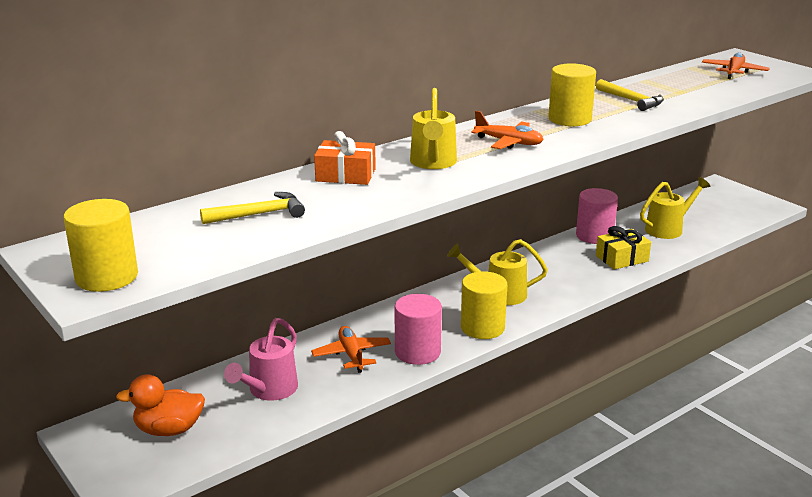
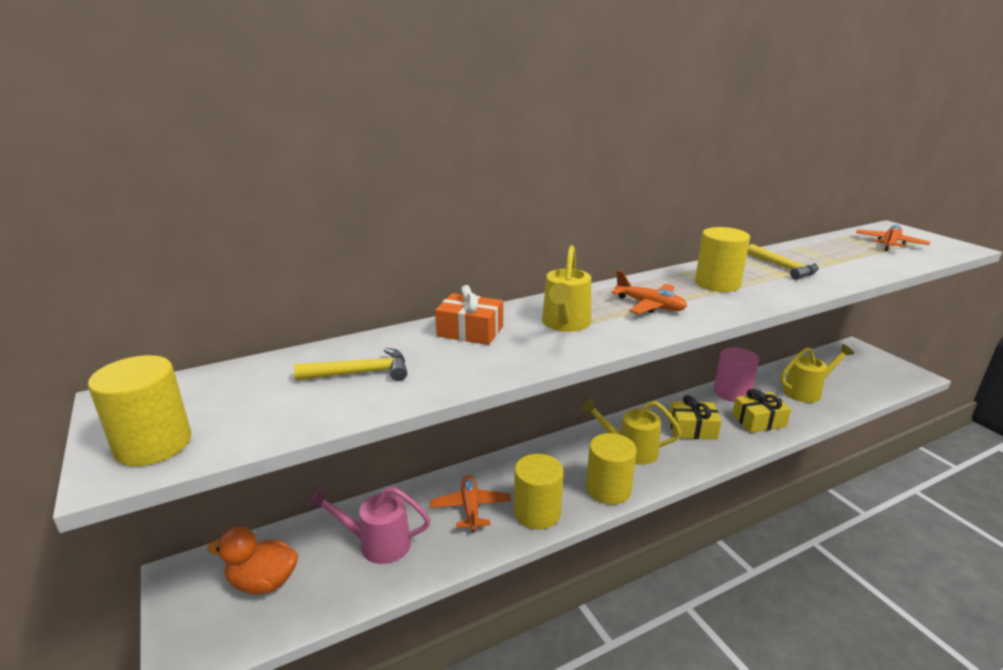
camera: 10 degrees right, 0 degrees up
pink watering can [224,318,298,401] -> pink watering can turned 60 degrees clockwise [308,487,430,564]
pink cylinder [395,294,442,365] -> yellow cylinder [514,454,564,529]
none -> yellow gift [669,395,722,440]

